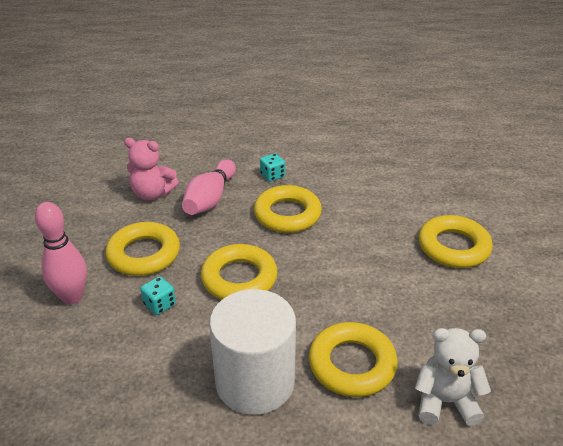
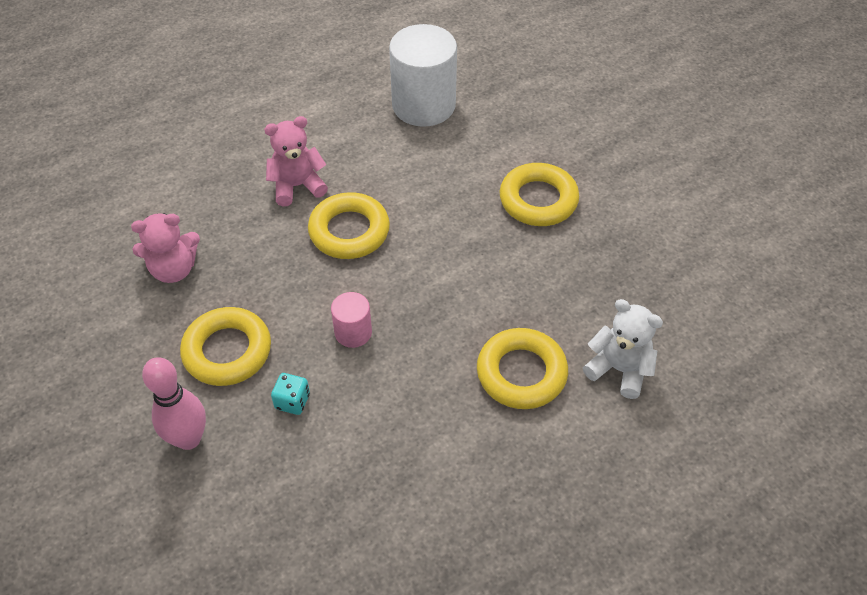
camera: 30 degrees left, 15 degrees up
pink bowling pin [182,160,236,215] -> none
yellow ring [201,244,278,300] -> pink cylinder [331,292,372,348]
white cylinder [209,289,296,415] -> white cylinder moved to [389,24,457,127]
turquoise dice [260,153,285,182] -> pink teddy bear [264,116,328,206]
white teddy bear [415,328,491,426] -> white teddy bear turned 60 degrees clockwise [583,299,663,399]

